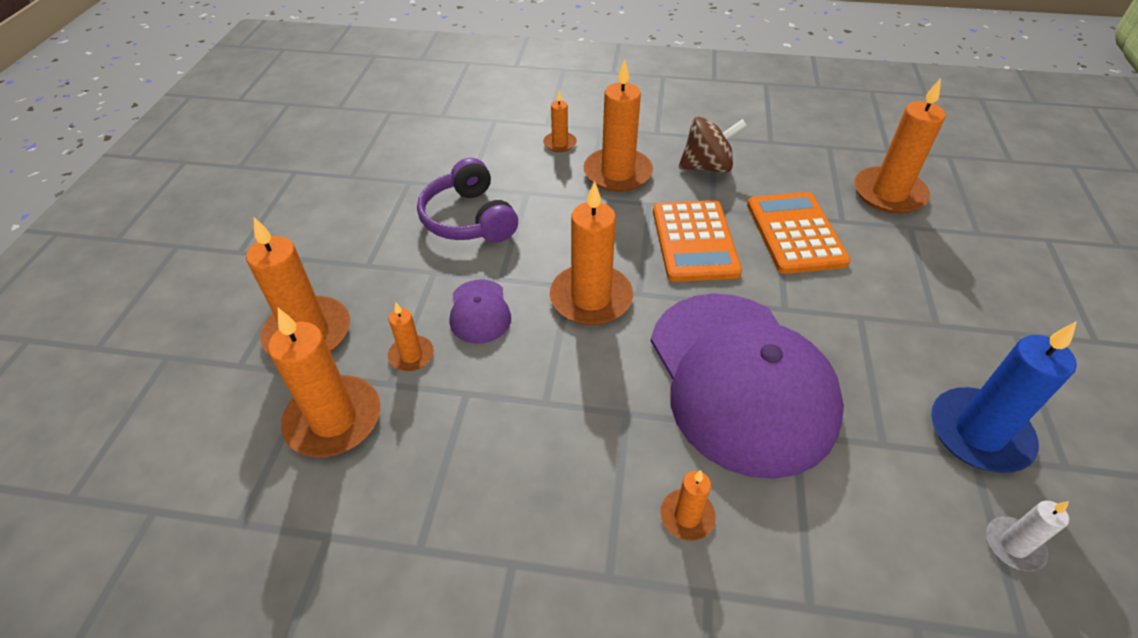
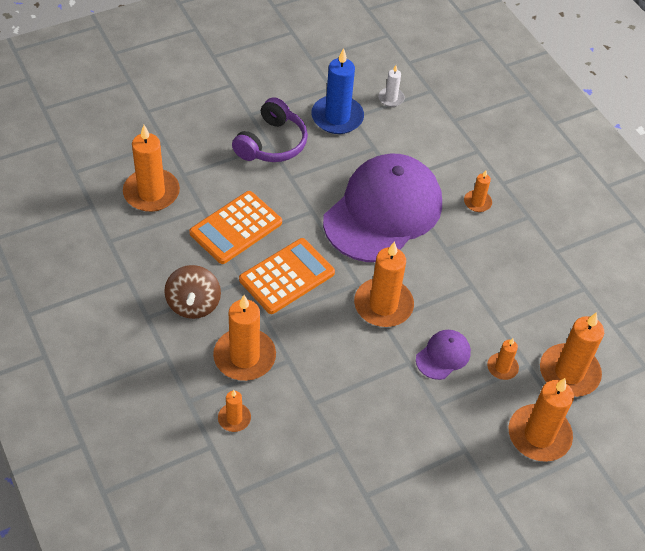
camera: 130 degrees left, 5 degrees up
purple headphones [417,158,518,242] -> purple headphones moved to [232,97,308,162]
brown spinning top [679,117,747,173] -> brown spinning top turned 135 degrees counterclockwise [164,265,221,319]

